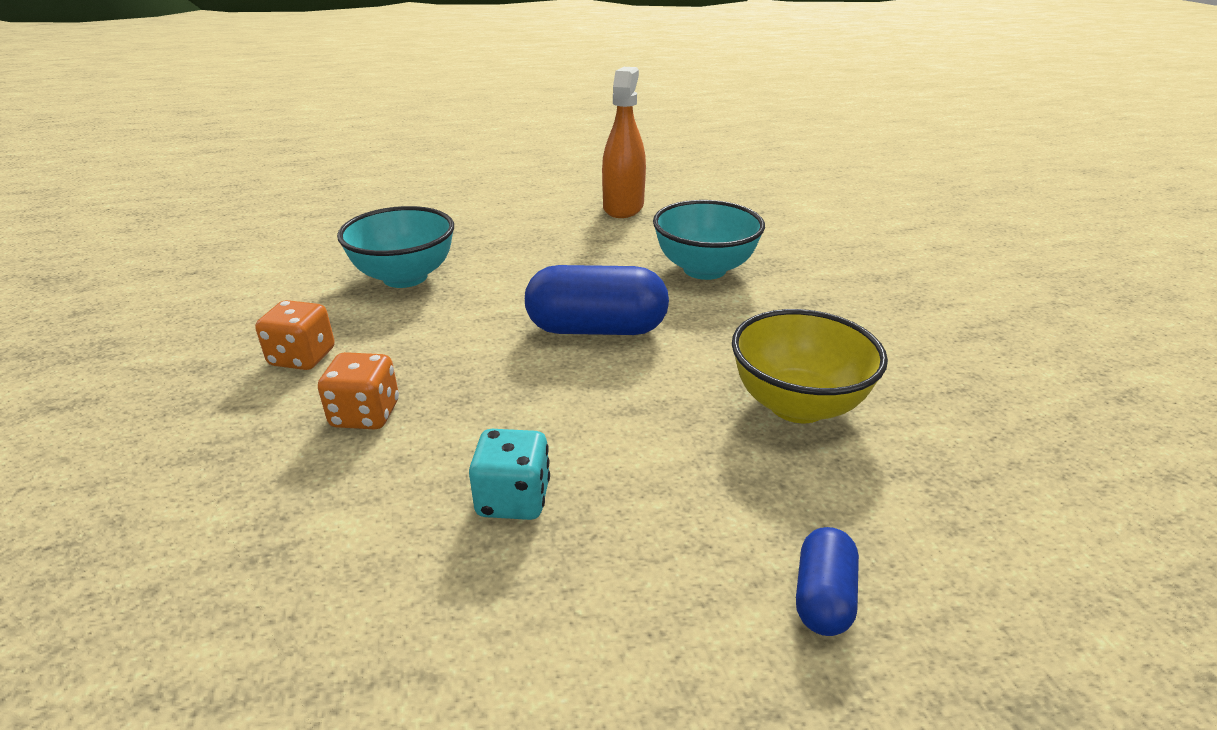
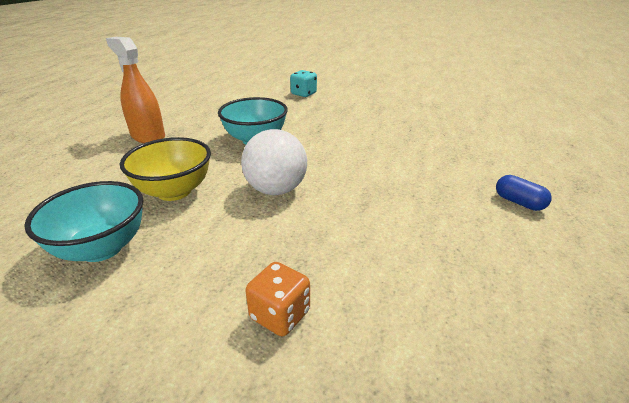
camera: 60 degrees left, 0 degrees up
orange dice [255,300,335,370] -> none
turquoise dice [469,429,550,520] -> turquoise dice moved to [290,70,317,97]
blue capsule [525,265,669,335] -> white ball [241,129,307,195]
yellow bowl [732,309,888,423] -> yellow bowl moved to [120,137,211,201]

